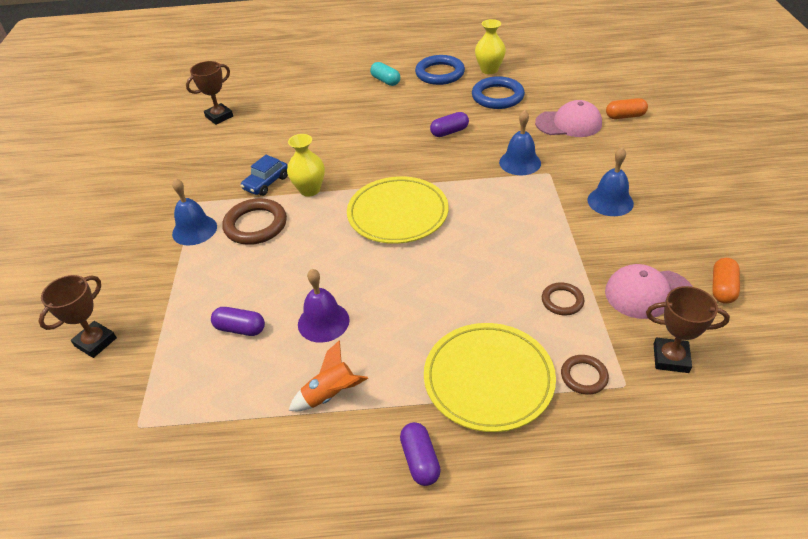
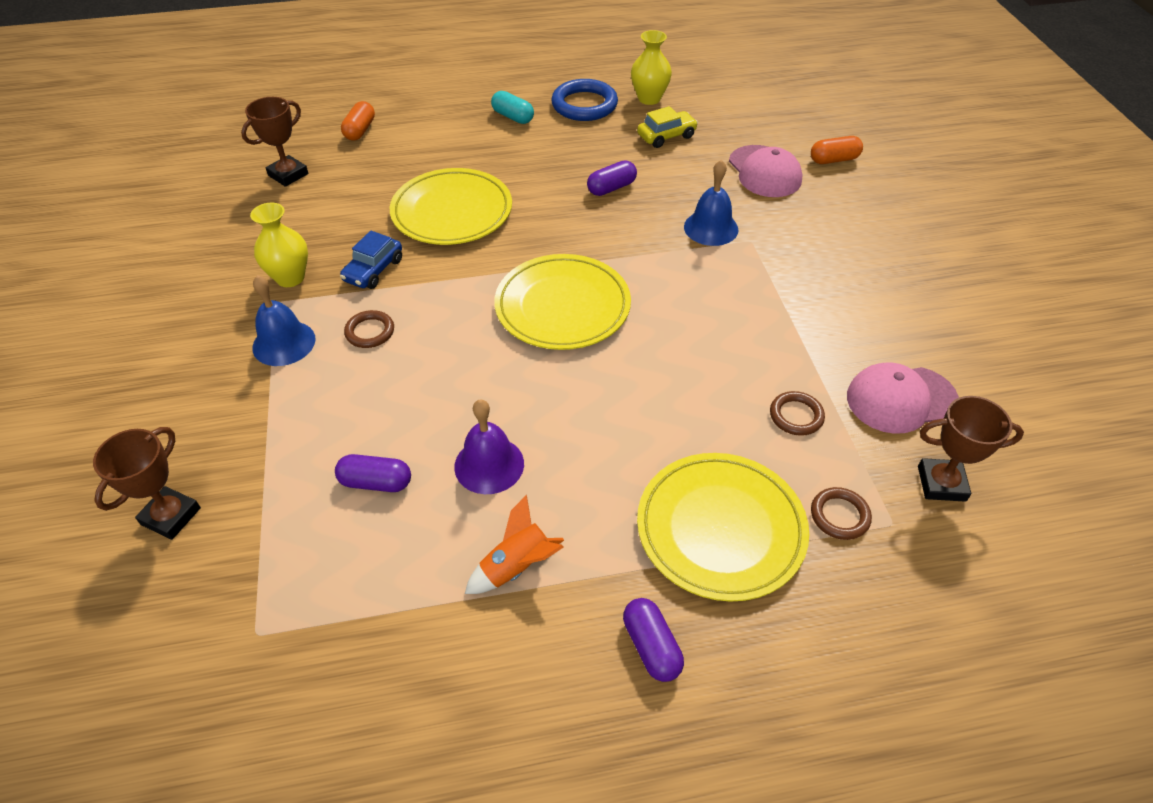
camera: 10 degrees left, 5 degrees up
brown ring [222,198,287,245] -> brown ring [344,310,394,348], size x0.56
yellow vase [287,134,325,197] -> yellow vase moved to [250,203,308,287]
blue ring [472,76,525,109] -> yellow car [637,106,698,148]
pink cap [535,100,602,137] -> pink cap turned 75 degrees clockwise [729,145,803,197]
blue bell [587,147,634,216] -> none
orange capsule [712,258,740,304] -> orange capsule moved to [341,101,375,141]
none -> yellow plate [390,168,512,245]

